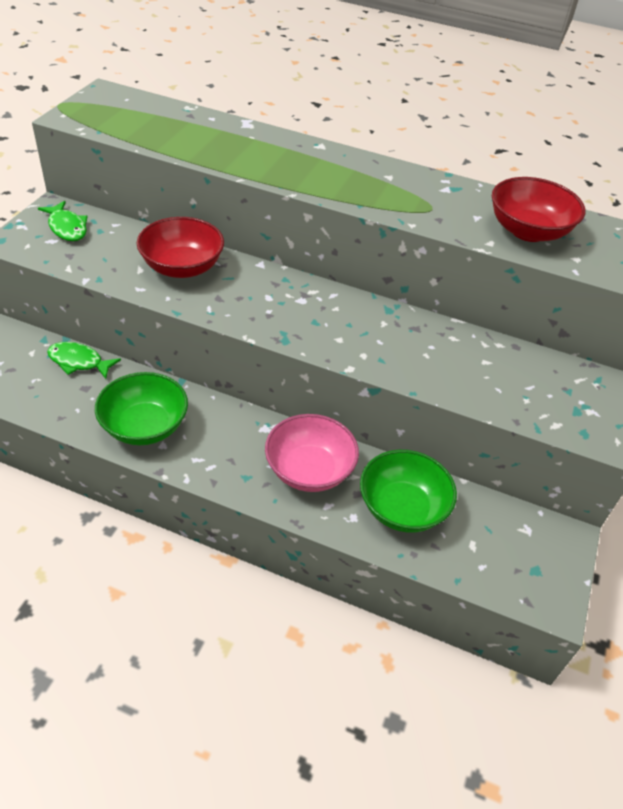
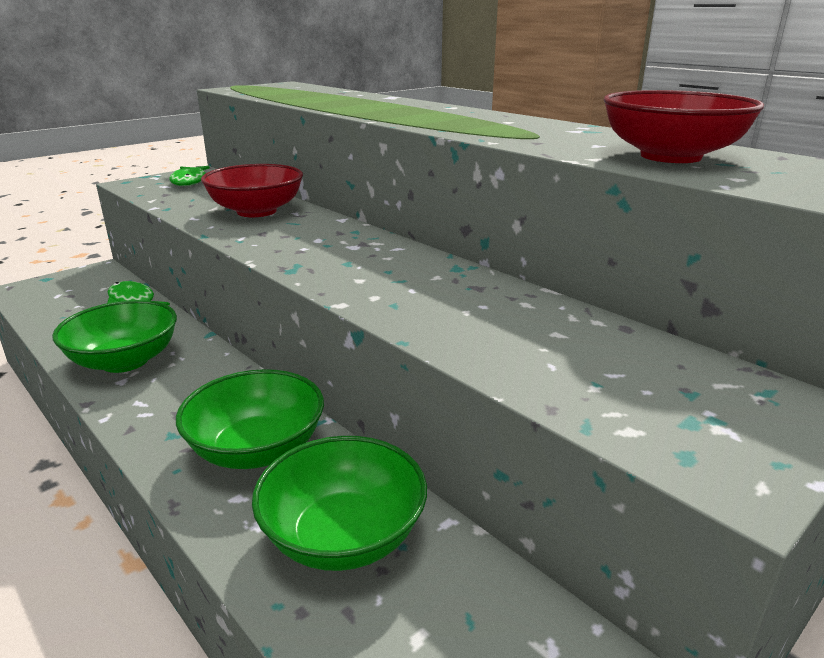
camera: 30 degrees right, 20 degrees down
pink bowl [265,414,359,492] -> green bowl [176,369,324,469]

